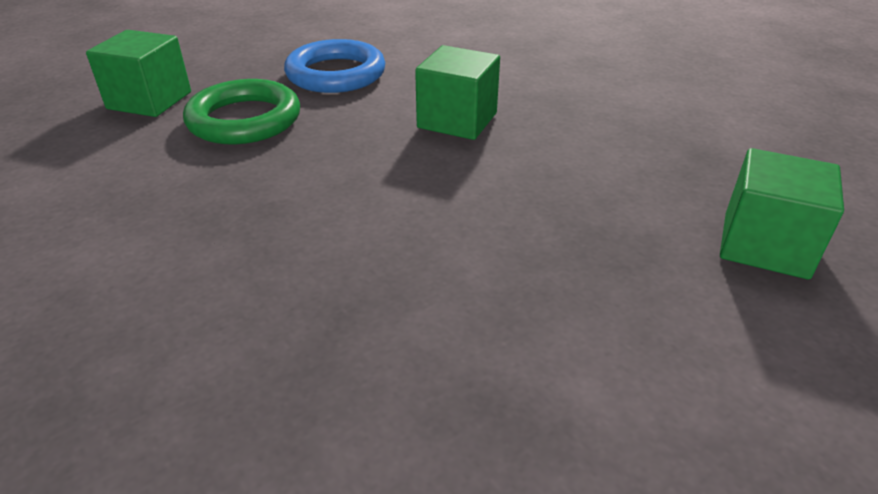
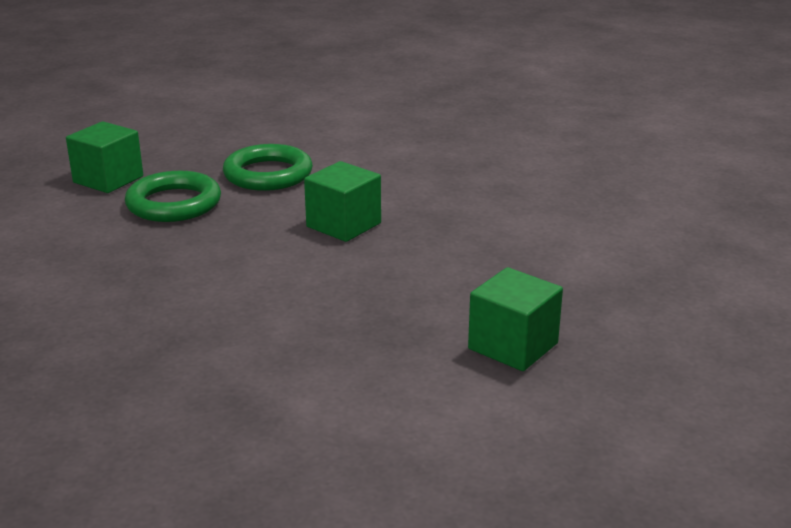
camera: 15 degrees right, 10 degrees down
blue ring [284,39,385,93] -> green ring [223,144,313,191]

